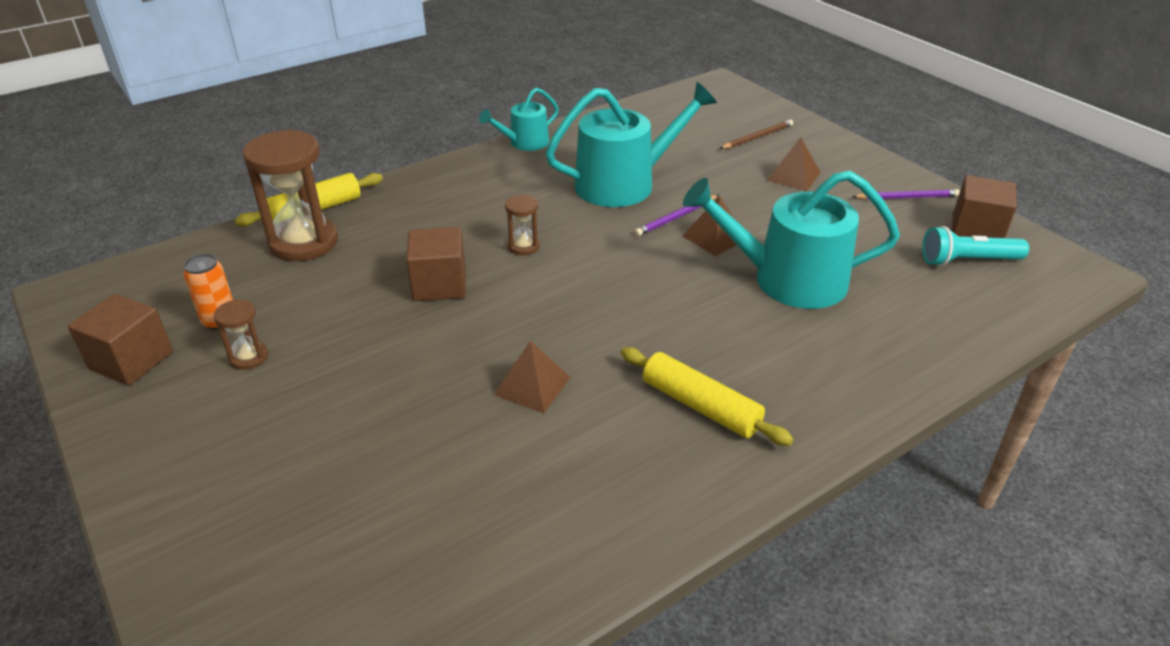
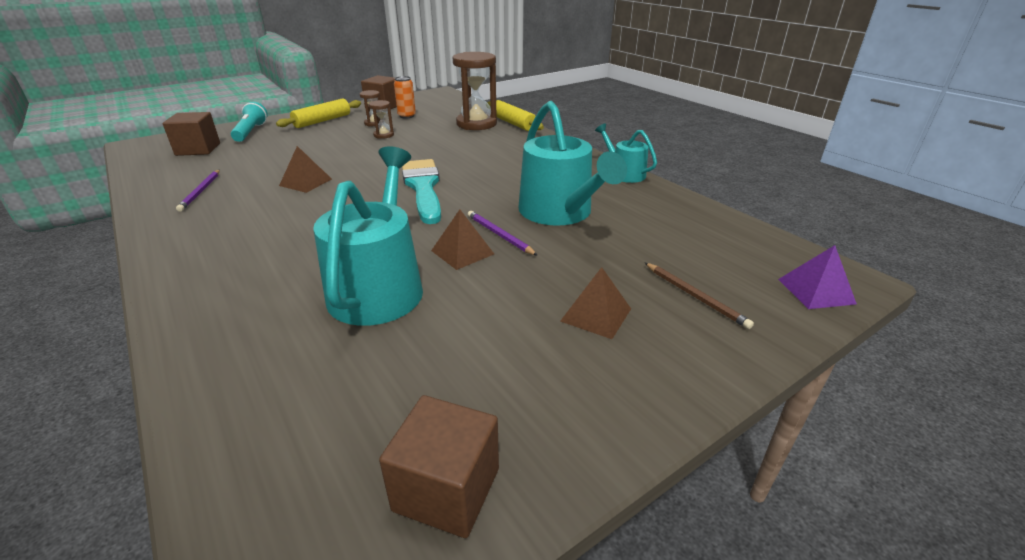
camera: 90 degrees right, 5 degrees down
brown cube [406,227,466,301] -> brown cube moved to [163,112,220,156]
brown hourglass [505,194,540,255] -> brown hourglass moved to [369,100,394,139]
yellow rolling pin [621,347,794,446] -> yellow rolling pin moved to [276,99,361,128]
purple pencil [852,189,960,200] -> purple pencil moved to [176,170,220,212]
turquoise flashlight [922,226,1029,266] -> turquoise flashlight moved to [231,102,268,142]
none -> turquoise brush [402,159,441,224]
none -> purple pyramid [778,245,857,309]

